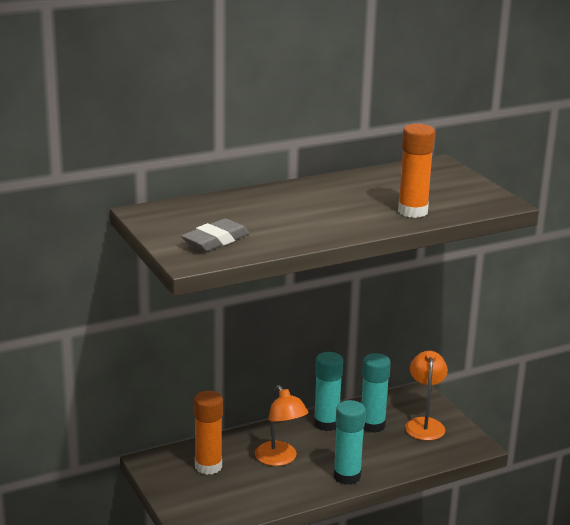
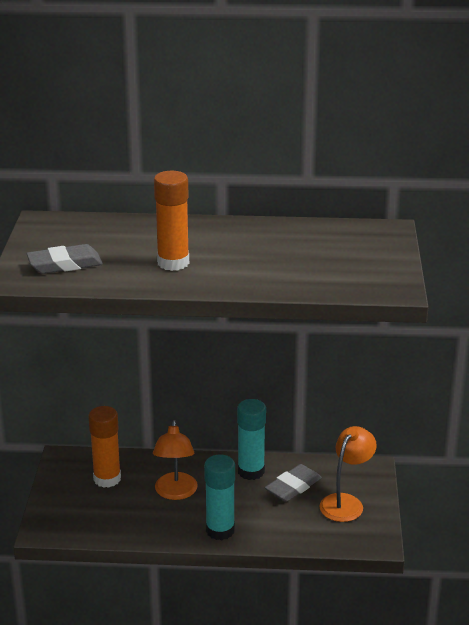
camera: 30 degrees right, 5 degrees up
turquoise glue stick [361,353,391,433] -> grey eraser [265,464,322,502]
orange glue stick [398,124,435,218] -> orange glue stick moved to [154,171,189,271]

